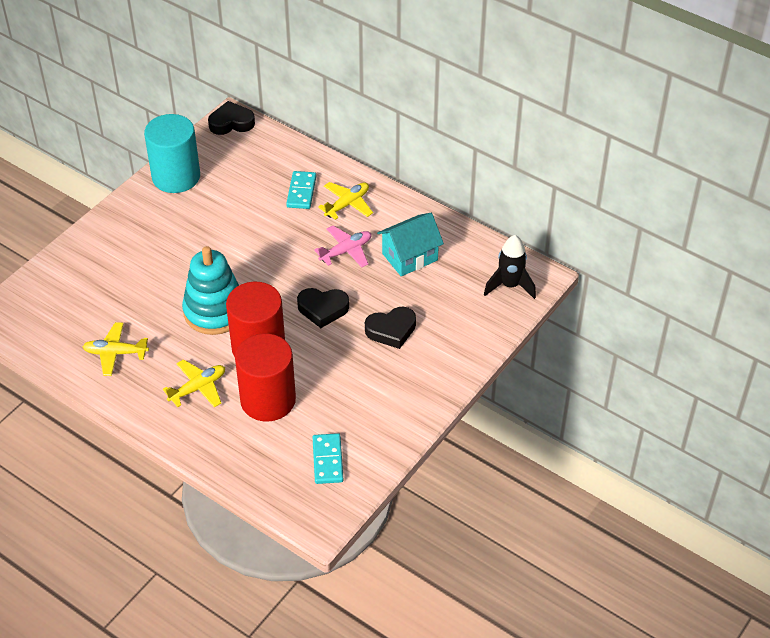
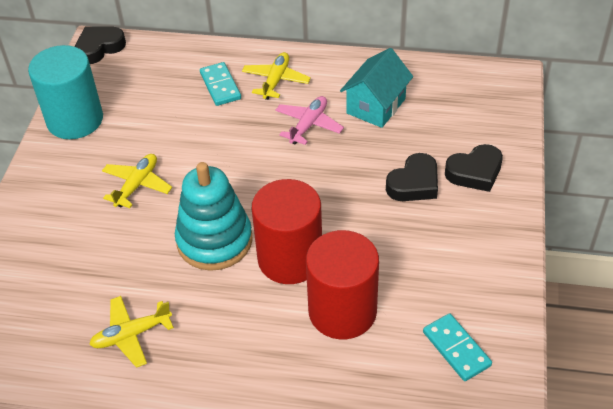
camera: 25 degrees left, 0 degrees up
yellow plane [163,359,225,407] -> yellow plane moved to [102,154,172,208]
black heart [297,288,349,328] -> black heart moved to [445,144,503,192]
black rocket [484,235,536,299] -> none

